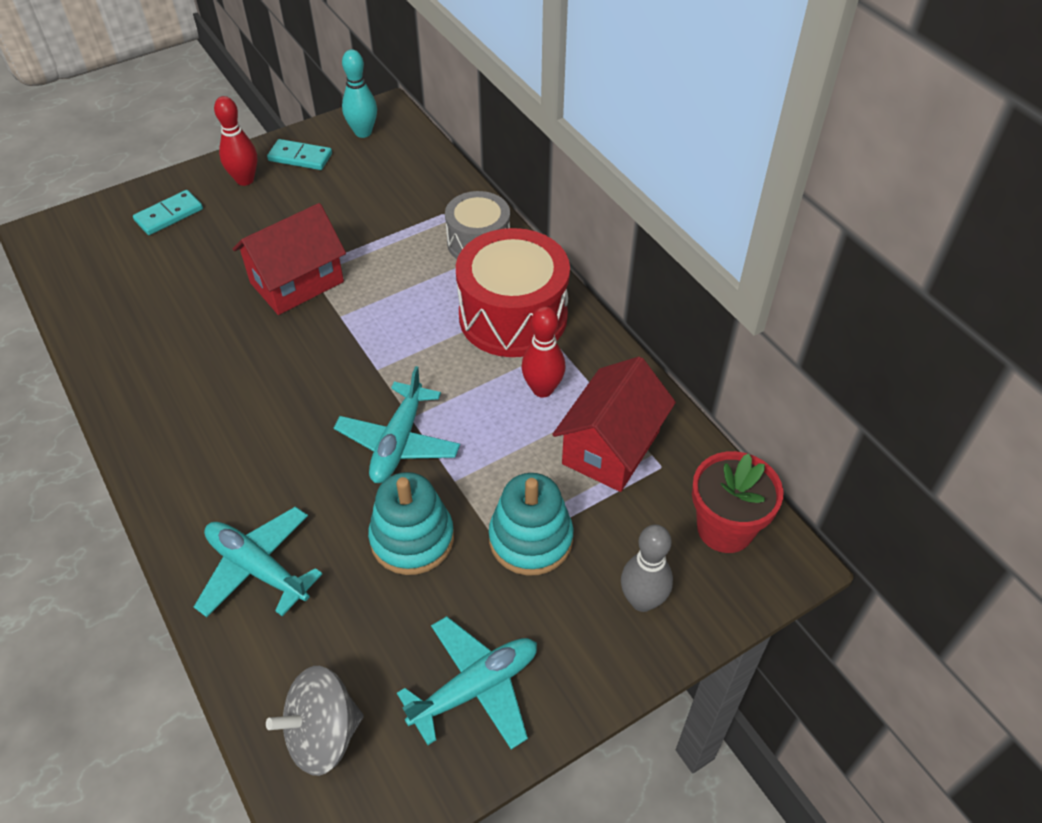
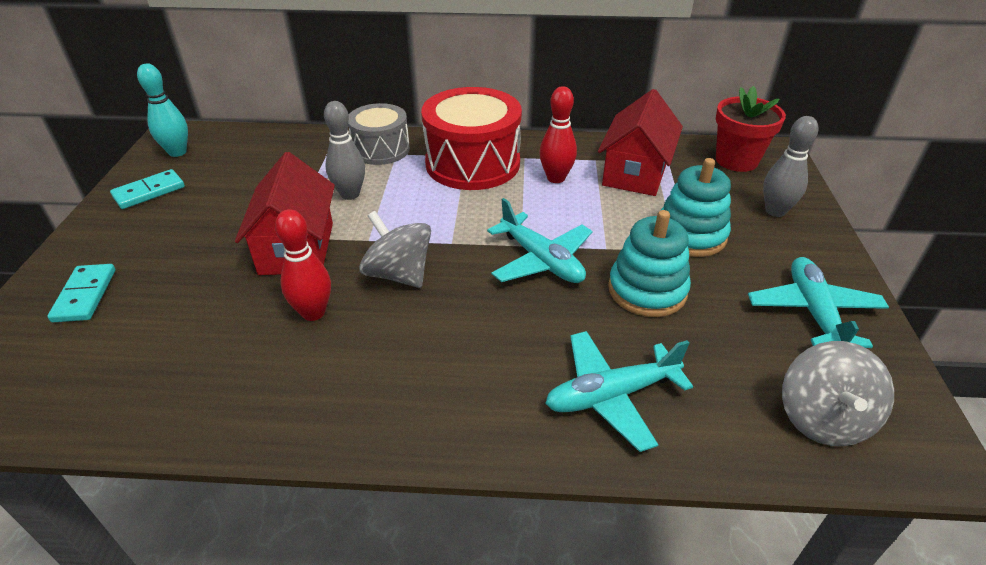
camera: 55 degrees left, 10 degrees down
red bowling pin [214,96,258,186] -> red bowling pin moved to [275,209,331,321]
red house [552,356,676,492] -> red house turned 45 degrees clockwise [598,89,683,196]
none -> grey bowling pin [324,101,365,200]
none -> grey spinning top [359,211,431,288]

